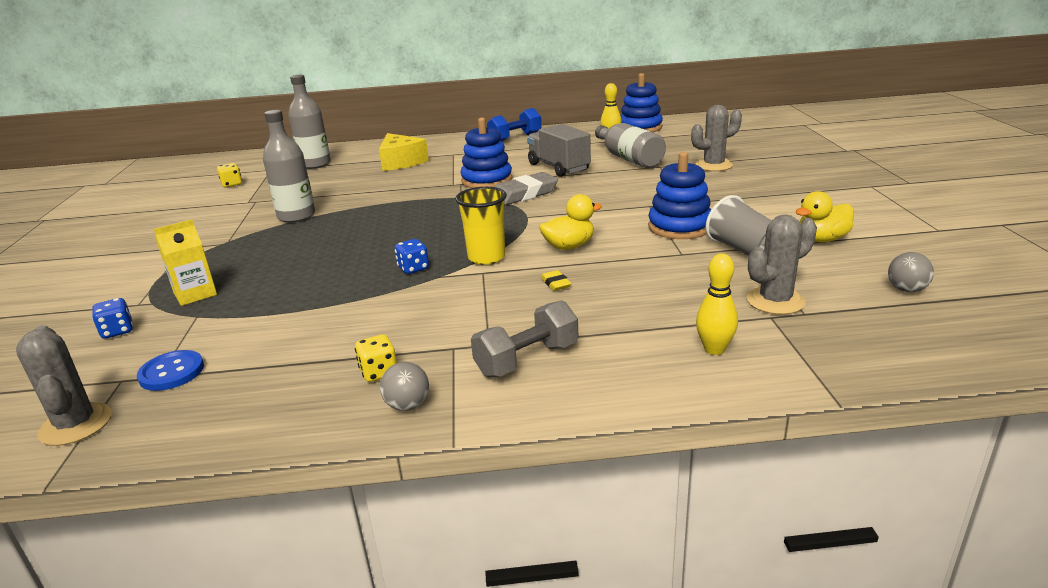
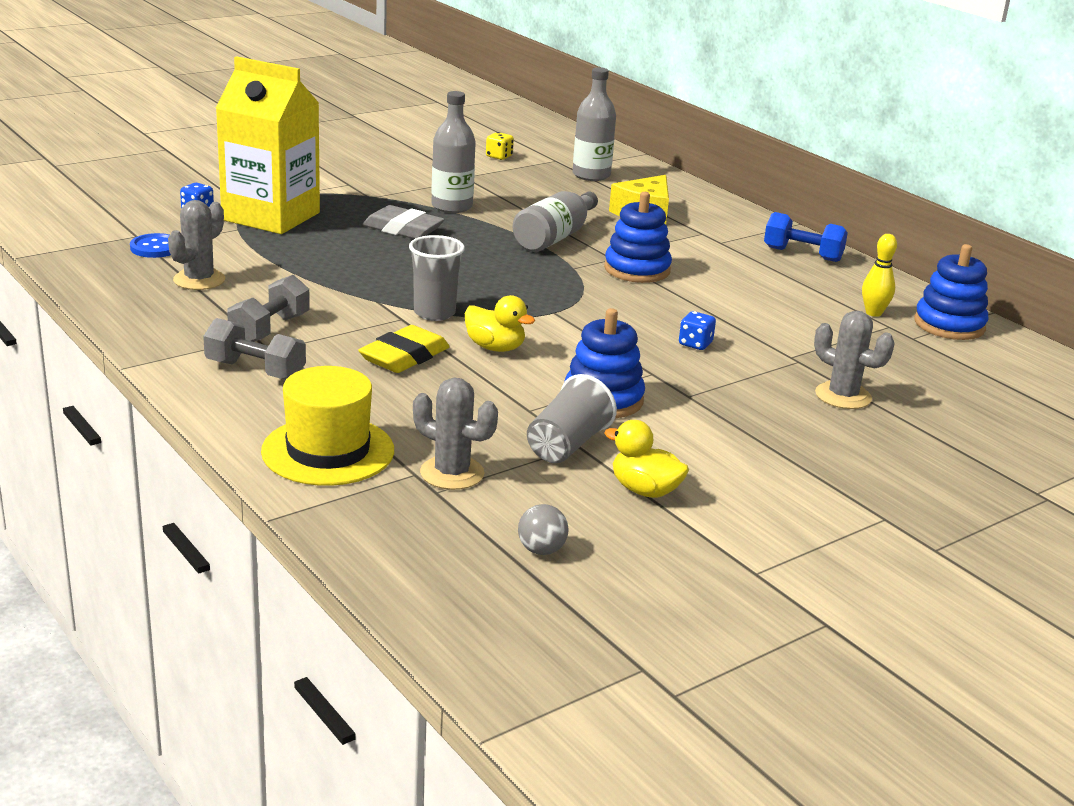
camera: 55 degrees right, 0 degrees up
grey cactus [16,325,112,446] -> grey cactus moved to [168,200,225,290]
yellow carton [154,219,217,306] -> yellow carton [216,56,320,234], size x2.22
yellow dice [355,334,397,382] -> none
grey ball [380,362,429,411] -> none
blue dice [395,239,429,274] -> blue dice moved to [679,311,716,350]
yellow cup [455,187,507,265] -> grey cup [409,235,465,321]
grey eraser [495,172,558,206] -> grey eraser moved to [362,205,445,239]
grey truck [527,124,591,177] -> none
yellow eraser [541,270,572,291] -> yellow eraser [358,325,450,373], size x2.24
grey bottle [595,123,666,168] -> grey bottle moved to [513,191,598,252]
yellow bowling pin [696,253,738,355] -> yellow hat [261,366,394,486]
none -> grey dumbbell [227,275,310,342]

